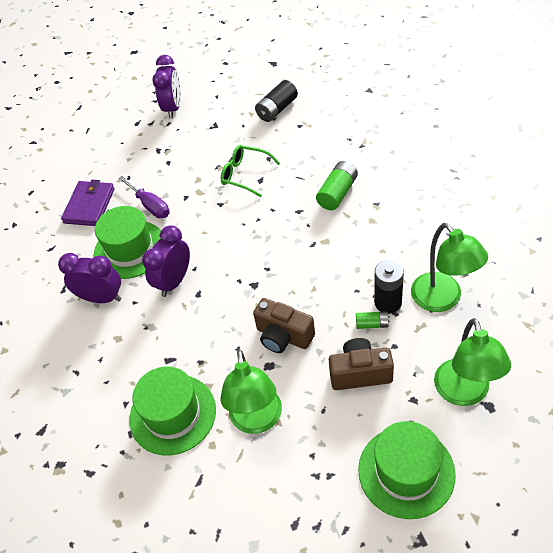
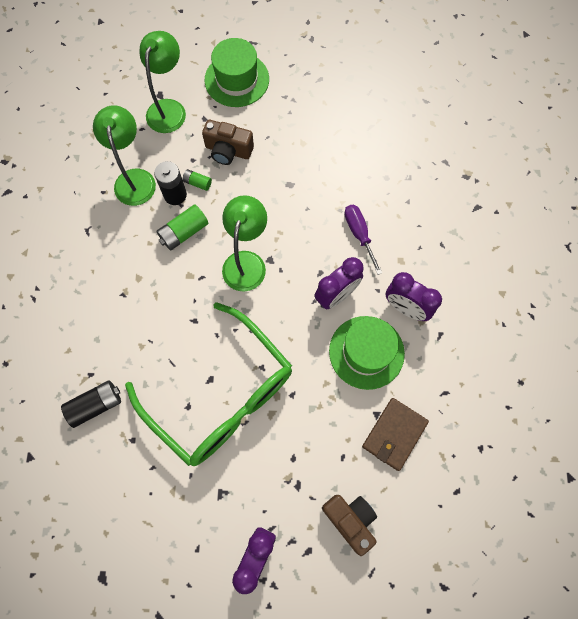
camera: 165 degrees left, 20 degrees up
purple wallet [61,180,115,226] -> brown wallet [362,398,429,471]
purple screwdriver [118,176,170,218] -> purple screwdriver moved to [344,205,382,275]
green hat [129,367,216,455] -> none
green lamp [220,350,282,434] -> green lamp moved to [222,195,267,292]
green glasses [221,145,280,197] -> green glasses [125,302,292,466], size x2.34
brown camera [253,298,315,353] -> brown camera moved to [322,495,377,556]
black battery [255,80,298,122] -> black battery moved to [61,380,121,428]
green battery [316,161,358,210] -> green battery moved to [156,204,208,250]

